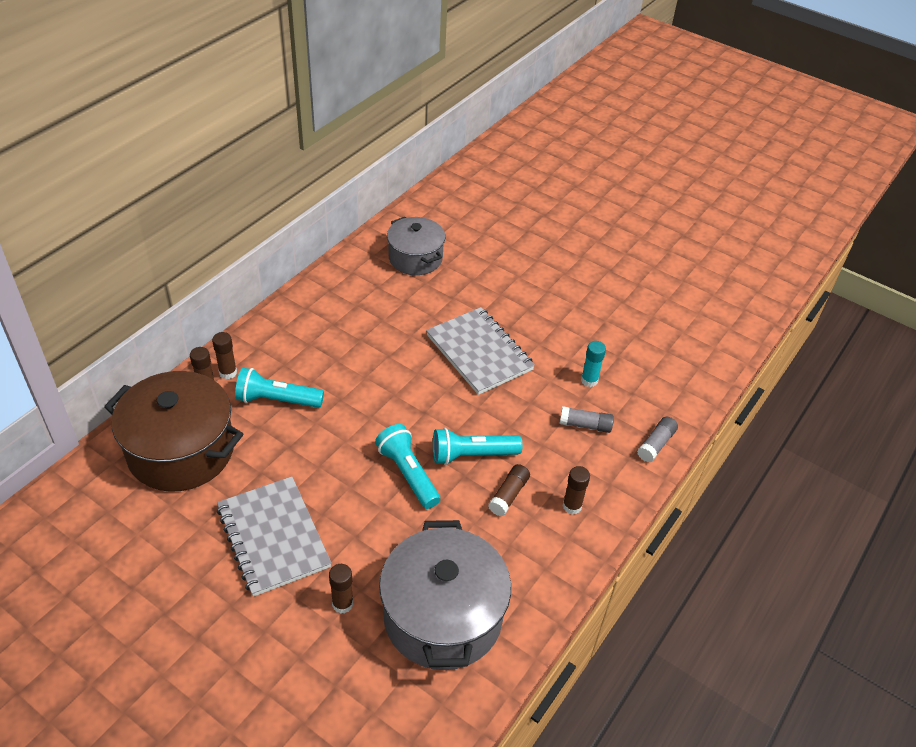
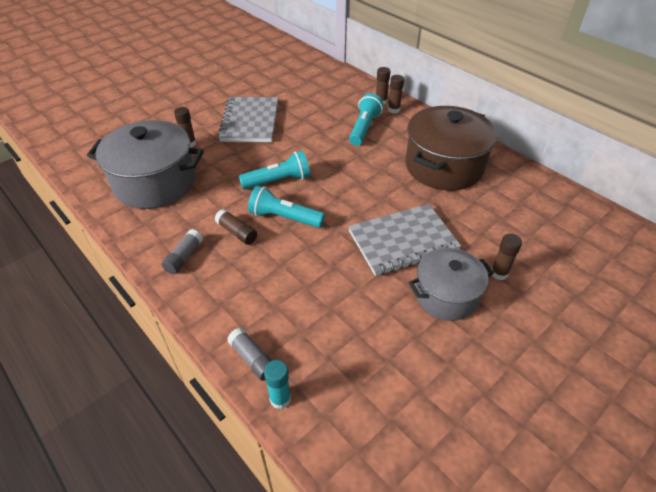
camera: 105 degrees right, 0 degrees up
brown pot [104,371,243,492] -> brown pot moved to [405,106,497,191]
grey notebook [217,476,331,597] -> grey notebook turned 75 degrees counterclockwise [218,97,278,142]
grey pot [387,217,445,275] -> grey pot moved to [408,248,494,321]
turquoise flashlight [433,428,523,465] -> turquoise flashlight turned 75 degrees counterclockwise [248,185,325,228]
grey glue stick [560,406,614,433] -> grey glue stick moved to [161,229,203,274]
brown glue stick [563,466,590,515] -> brown glue stick moved to [492,234,522,280]
turquoise glue stick [581,341,606,387] -> turquoise glue stick moved to [264,360,291,409]

